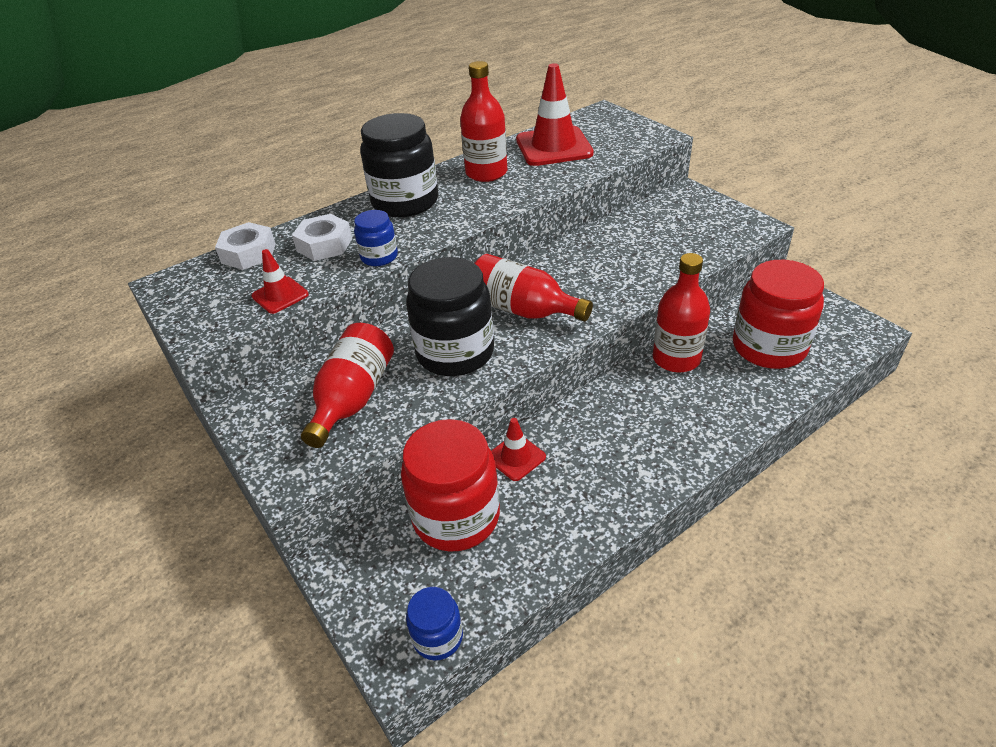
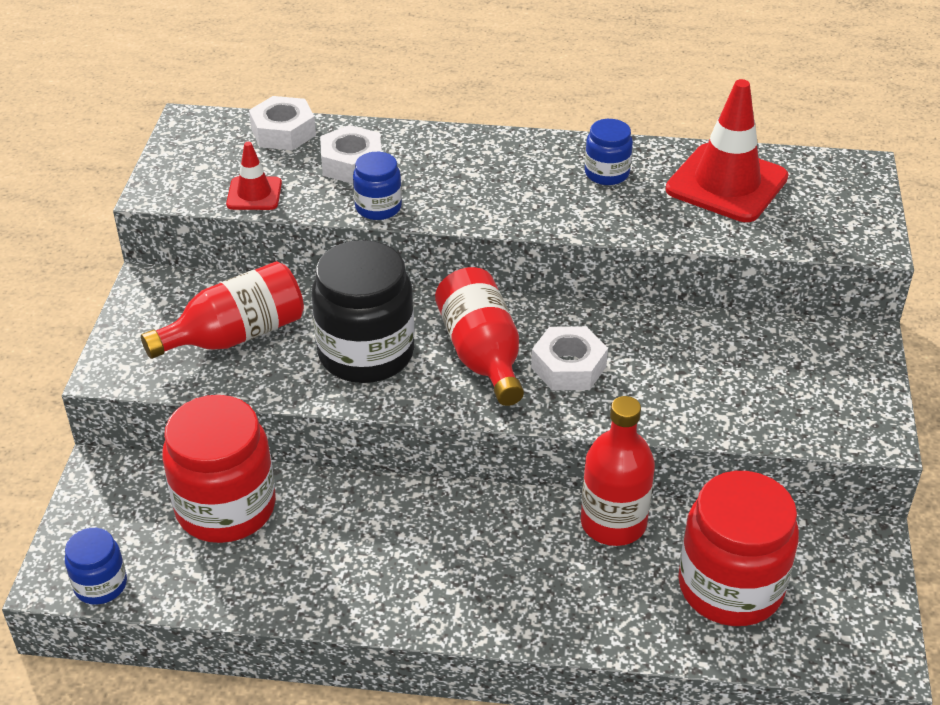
camera: 40 degrees right, 0 degrees up
black jar [360,113,438,217] -> none
red bottle [460,61,507,182] -> blue jar [585,119,633,185]
red traffic cone [491,418,546,481] -> none
none -> white nut [531,326,608,390]

